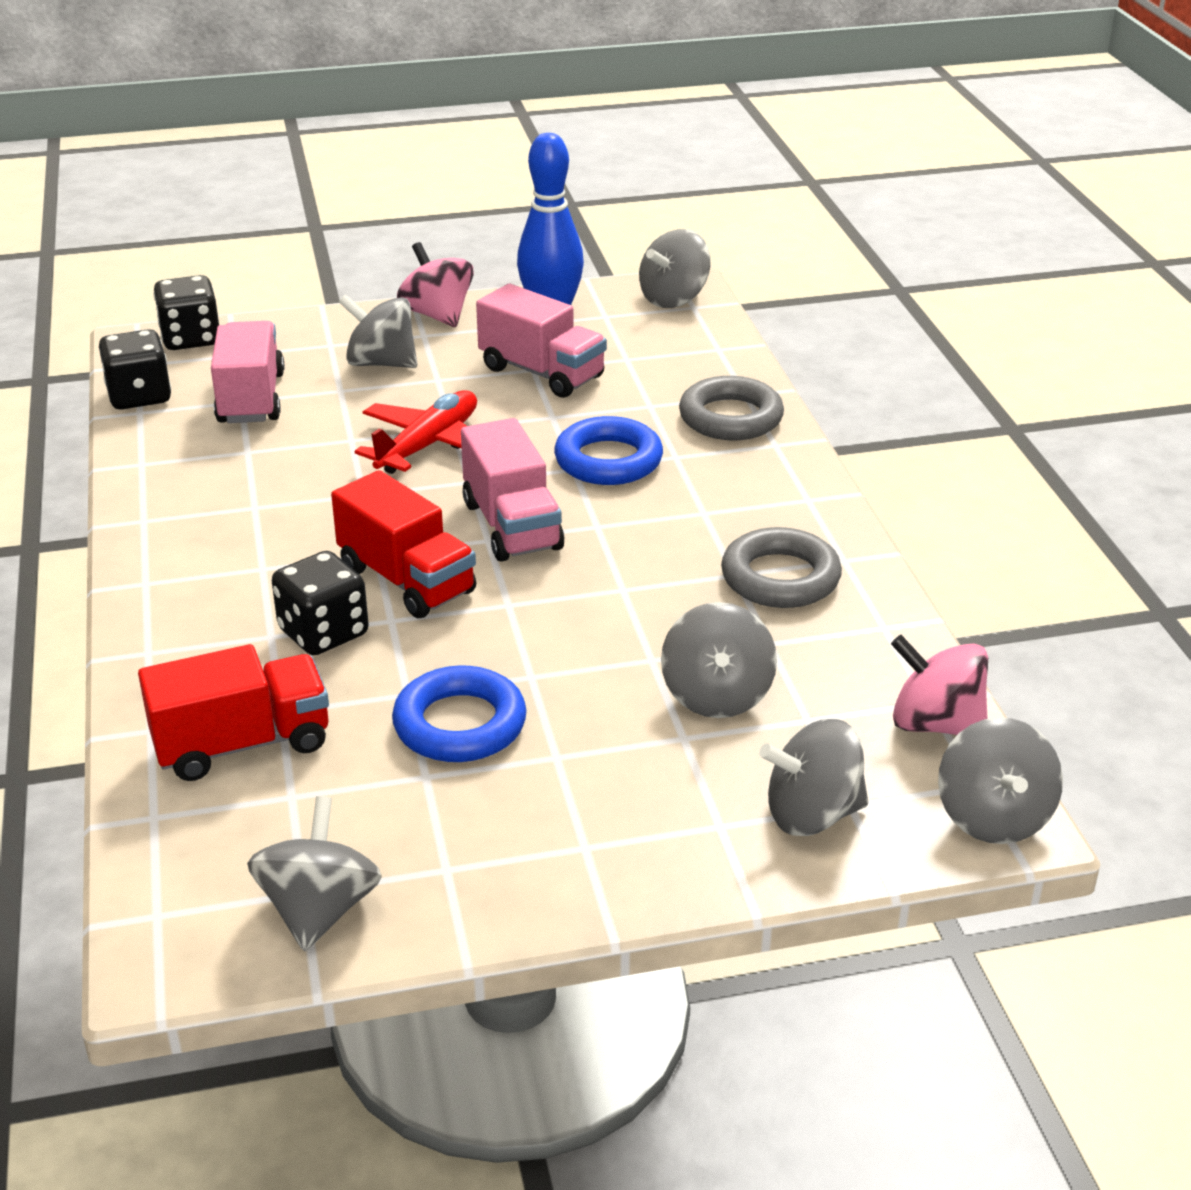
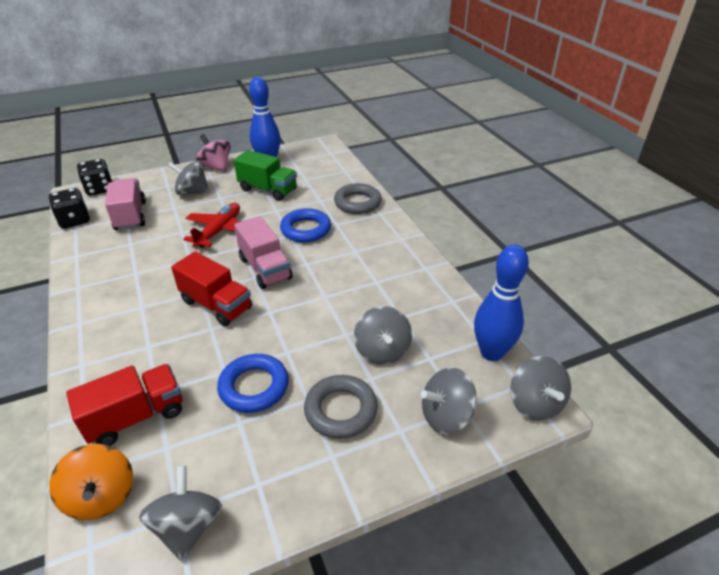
camera: 10 degrees left, 5 degrees up
black dice [272,551,369,655] -> none
pink truck [476,284,607,398] -> green truck [234,150,297,201]
grey spinning top [639,229,711,308] -> none
grey ring [721,527,842,608] -> grey ring moved to [304,375,378,439]
pink spinning top [891,635,988,735] -> blue bowling pin [474,244,529,361]
none -> orange spinning top [49,444,133,520]

